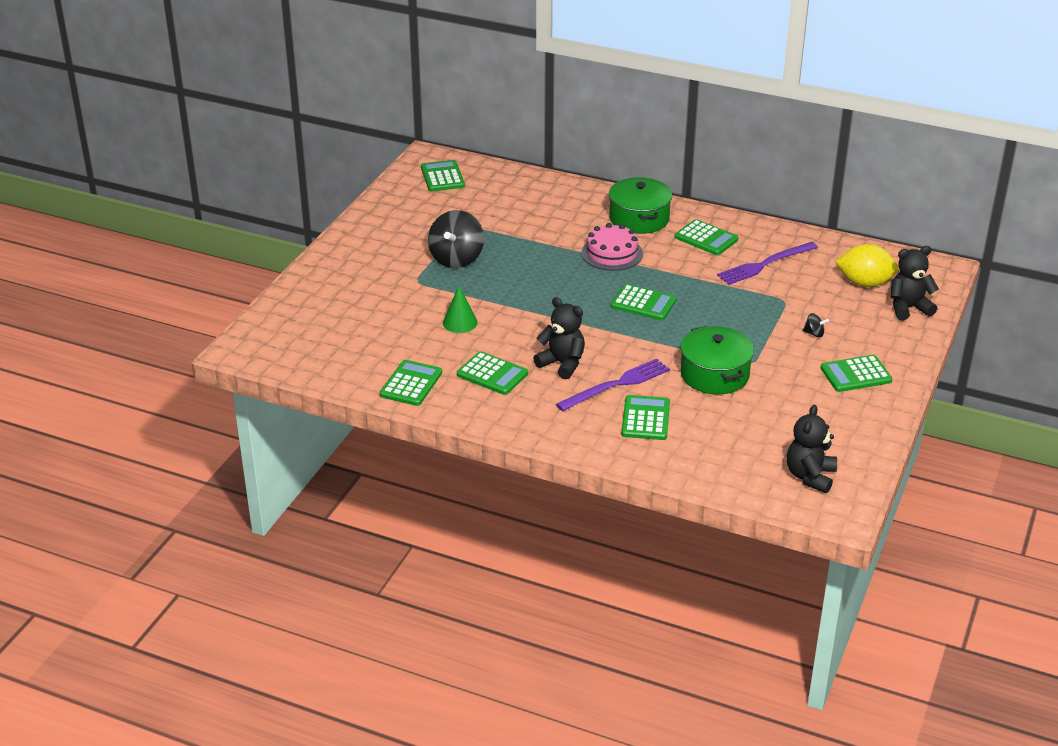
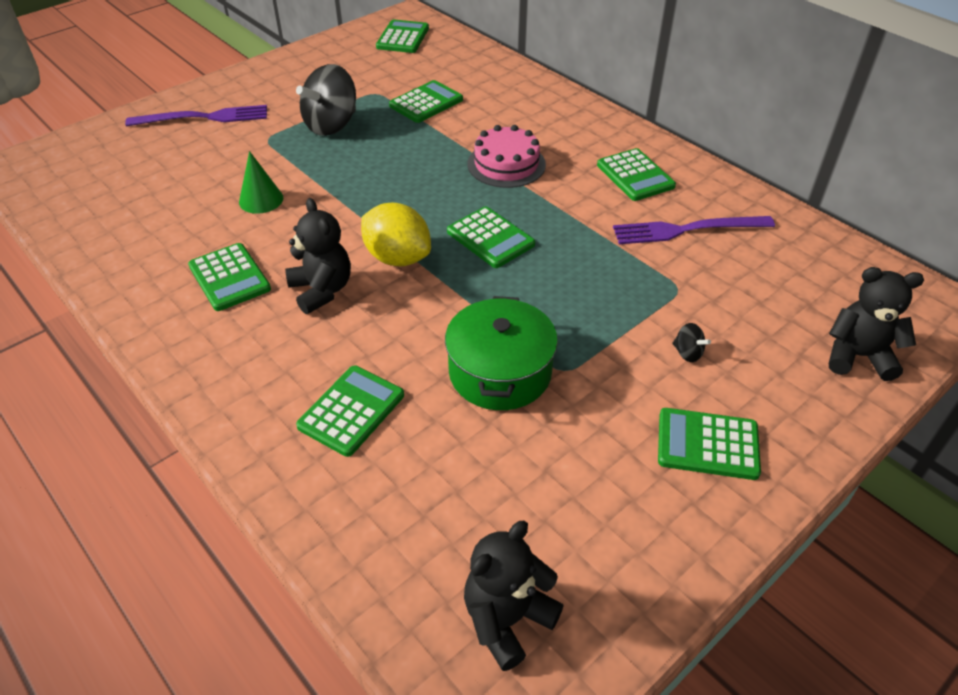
camera: 25 degrees right, 10 degrees up
green calculator [380,360,442,406] -> green calculator moved to [389,80,463,123]
purple fork [556,359,670,411] -> purple fork moved to [125,105,267,126]
green pot [609,177,672,234] -> none
yellow lemon [835,244,898,287] -> yellow lemon moved to [361,203,431,266]

